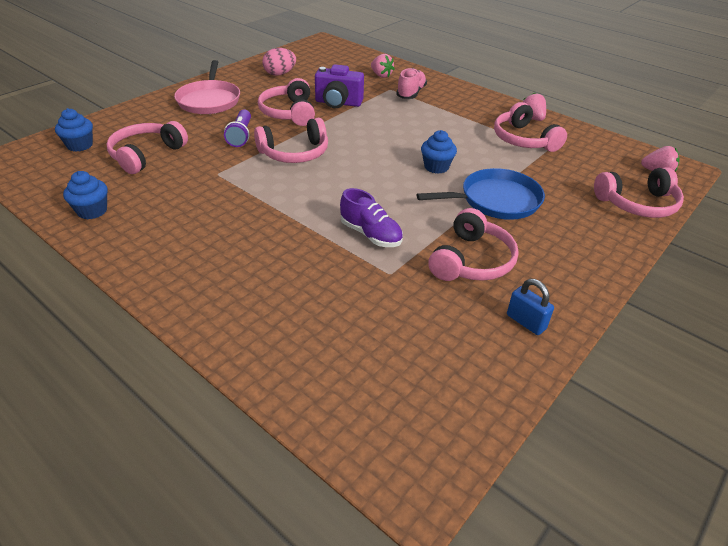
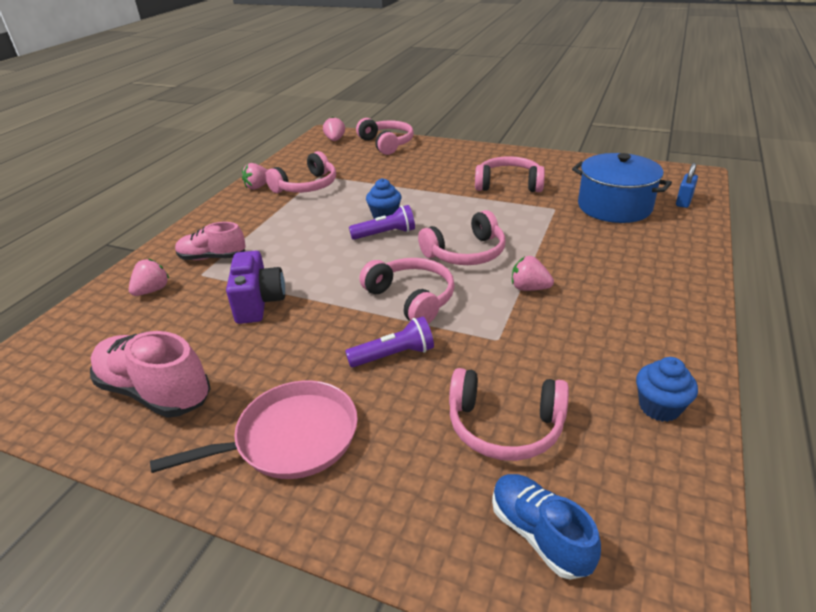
camera: 105 degrees left, 5 degrees down
blue cupcake [55,108,93,152] -> blue shoe [492,474,601,580]
pink headphones [258,78,315,126] -> pink headphones moved to [418,210,506,265]
pink egg [262,48,296,76] -> pink shoe [90,331,211,418]
purple shoe [340,188,403,247] -> none
blue pan [417,168,545,220] -> none
blue padlock [507,279,554,335] -> blue padlock moved to [676,163,698,208]
none -> purple flashlight [349,205,415,240]
none -> pink strawberry [512,256,554,291]
none -> blue pot [572,153,672,223]

